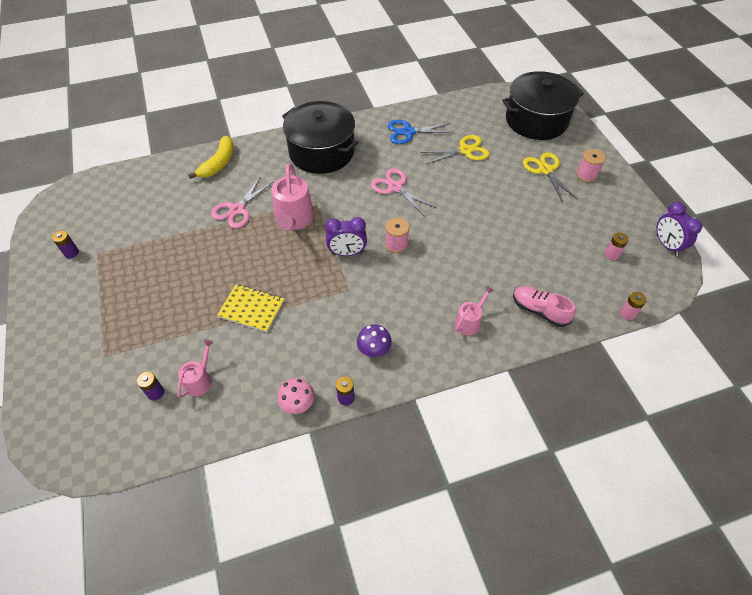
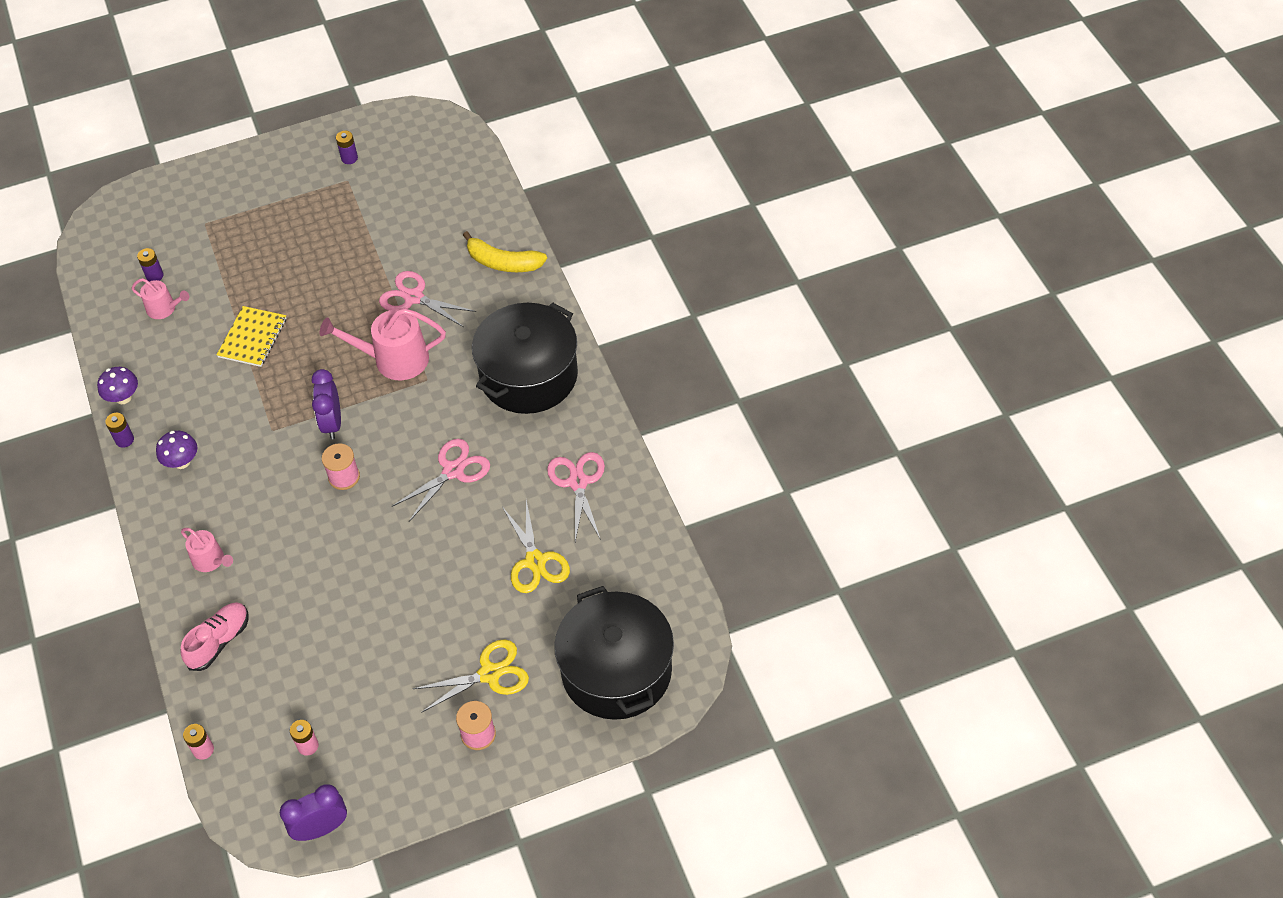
camera: 90 degrees right, 0 degrees up
pink mushroom [277,378,315,414] -> purple mushroom [97,367,138,404]
blue scissors [388,120,454,144] -> pink scissors [547,452,605,542]

